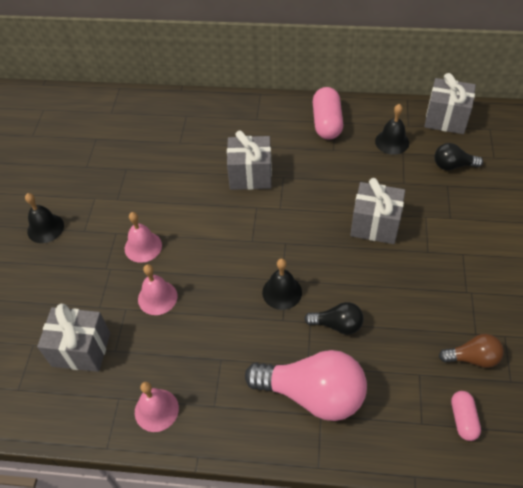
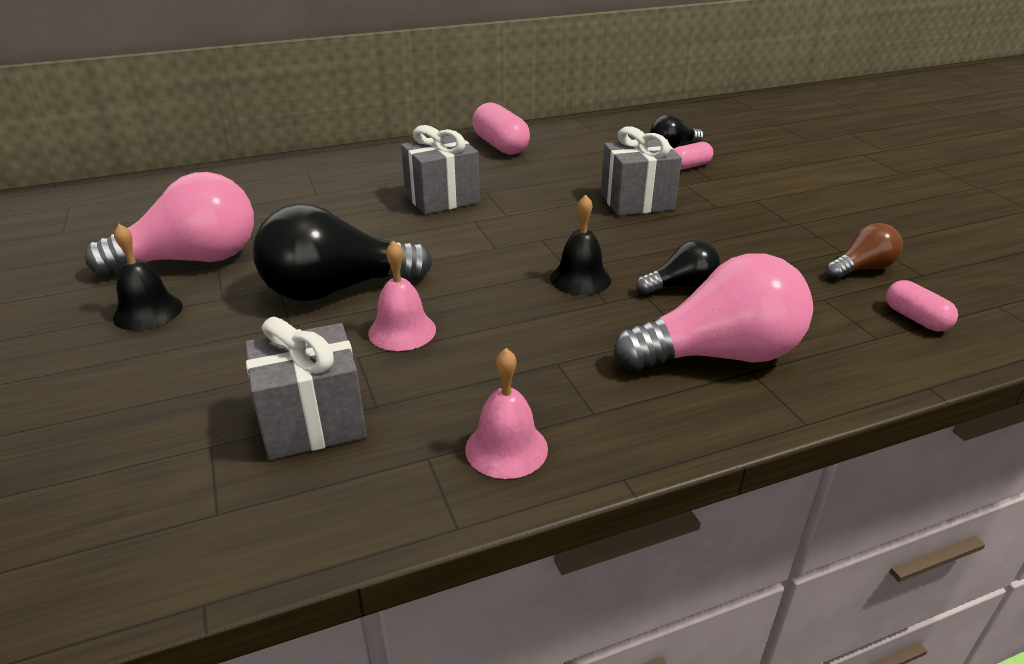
camera: 30 degrees left, 20 degrees down
pink bell [125,212,162,263] -> black light bulb [253,204,432,301]
black bell [375,104,409,155] -> none
grey gift [424,73,476,134] -> none
none -> pink light bulb [85,172,254,276]
none -> pink capsule [674,142,713,170]

